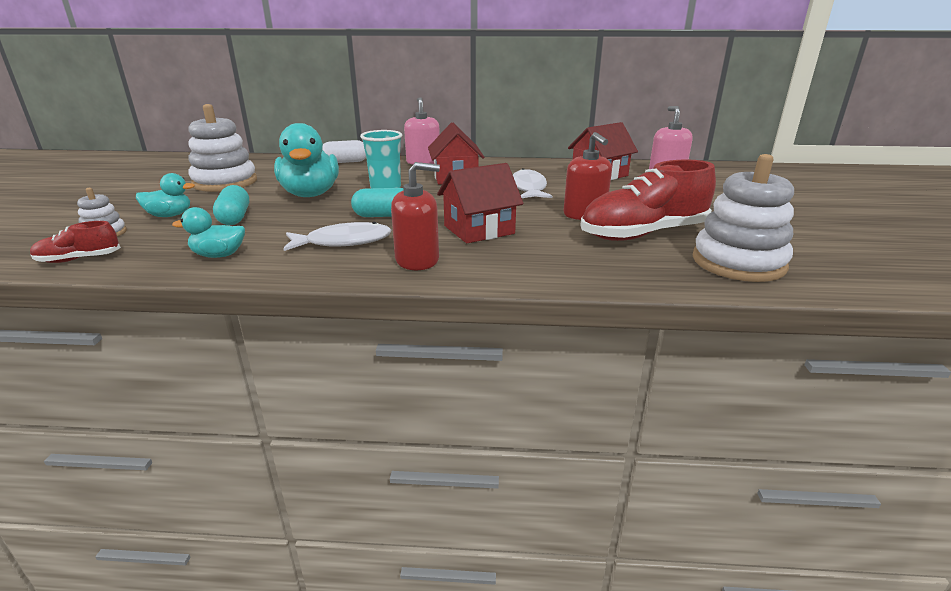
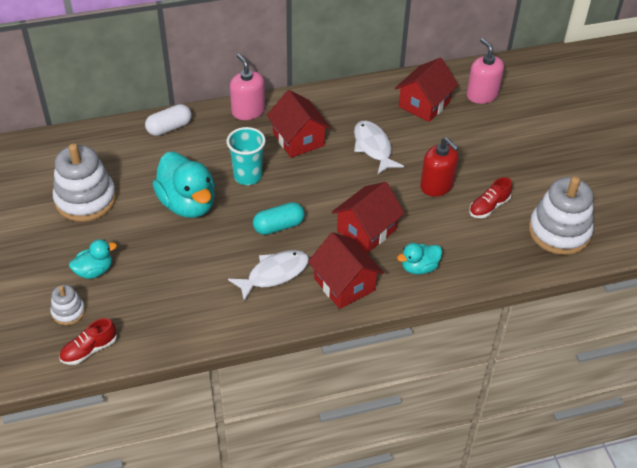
camera: 20 degrees left, 20 degrees up
turquoise duck [172,207,245,258] -> turquoise duck moved to [397,243,442,275]
turquoise capsule [213,185,249,225] -> none
red soap dispenser [391,162,440,270] -> red house [308,232,384,309]
red shoe [580,159,716,241] -> red shoe [469,177,512,218], size x0.48

